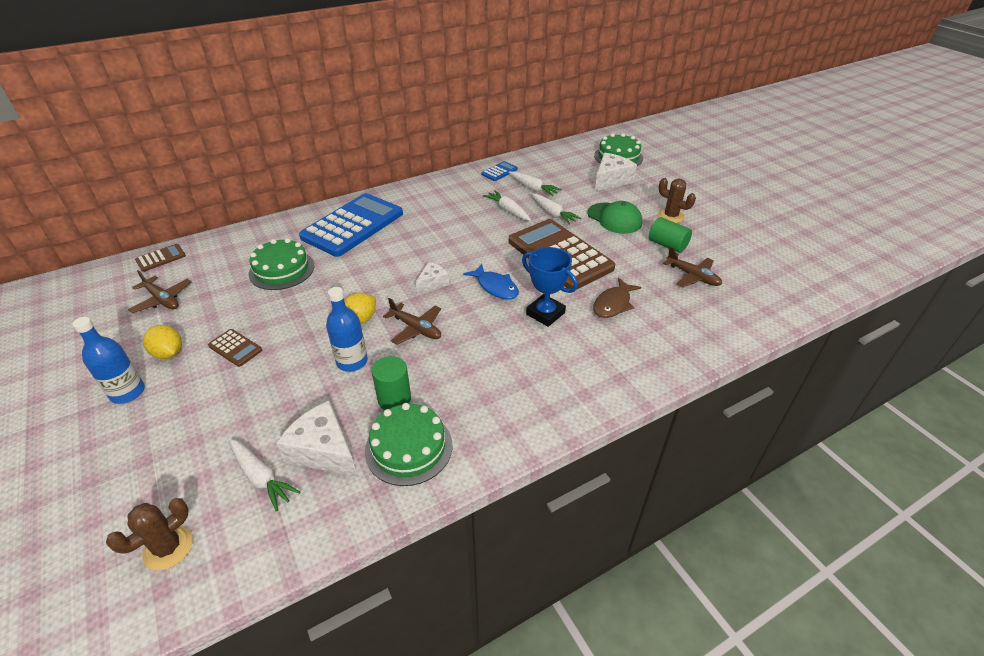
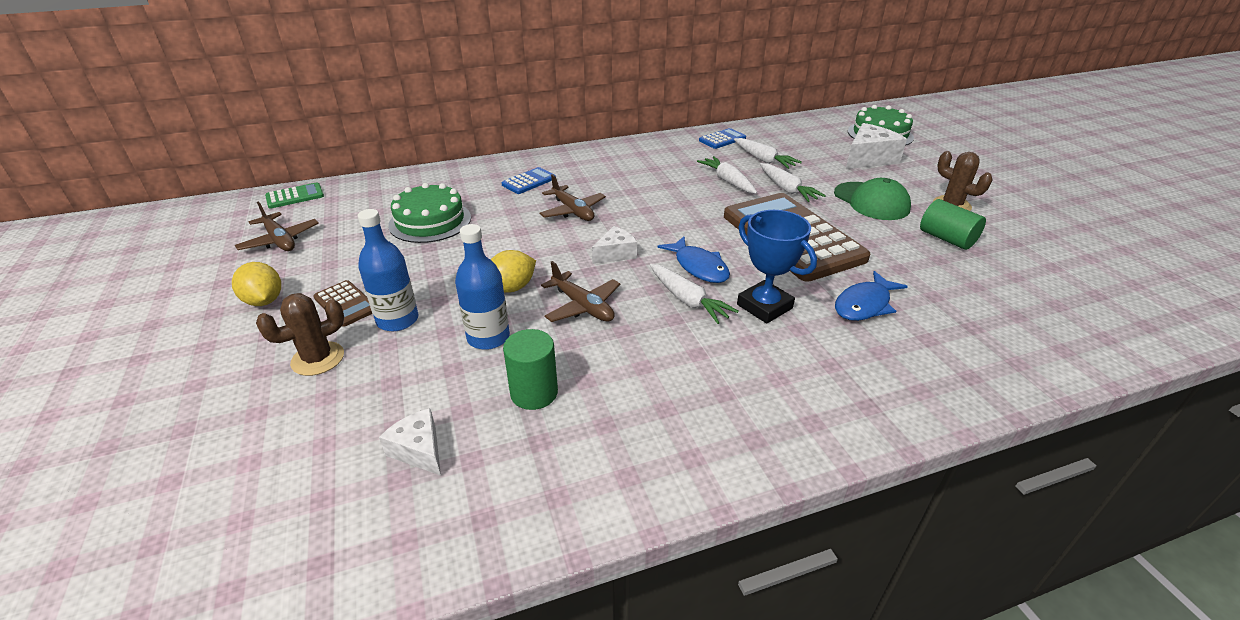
camera: 10 degrees right, 5 degrees down
blue bottle [73,317,145,404] -> blue bottle moved to [358,209,418,331]
brown cactus [106,498,193,570] -> brown cactus moved to [256,293,344,376]
brown calculator [135,244,186,272] -> green calculator [265,182,324,209]
white carrot [229,439,300,512] -> white carrot moved to [650,264,739,324]
white cheese [276,401,358,477] -> white cheese [379,408,441,476], size x0.59
blue calculator [299,193,403,257] -> blue calculator [501,167,556,194], size x0.41
green cake [365,403,452,486] -> none
brown fish [593,278,641,318] -> blue fish [835,271,908,321]
brown plane [663,247,722,287] -> brown plane moved to [540,174,606,221]

